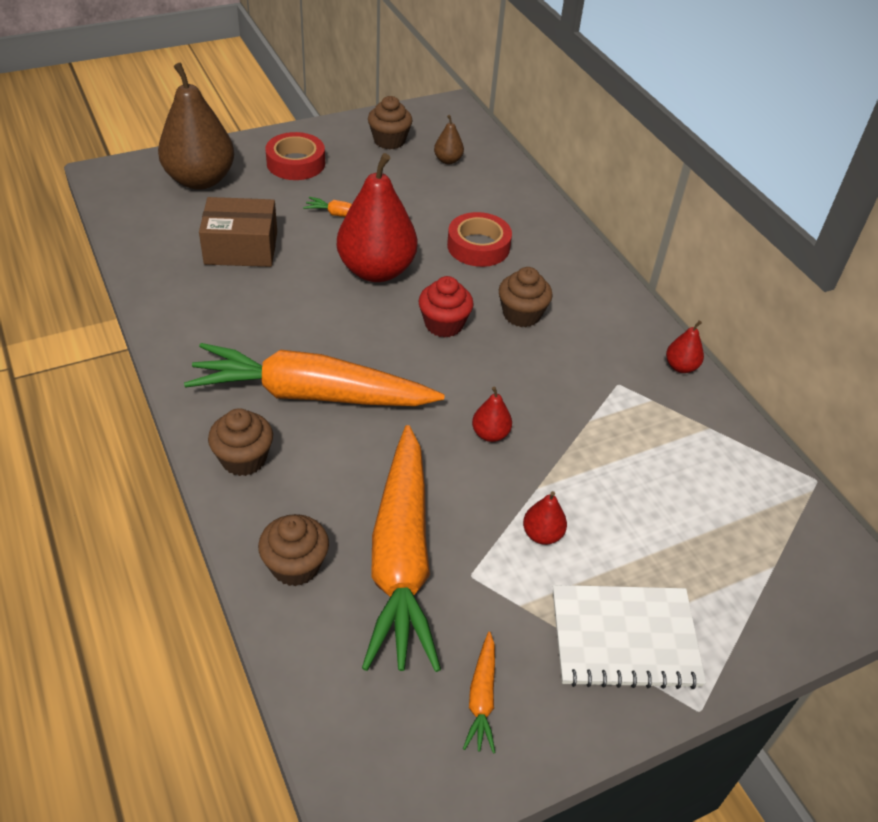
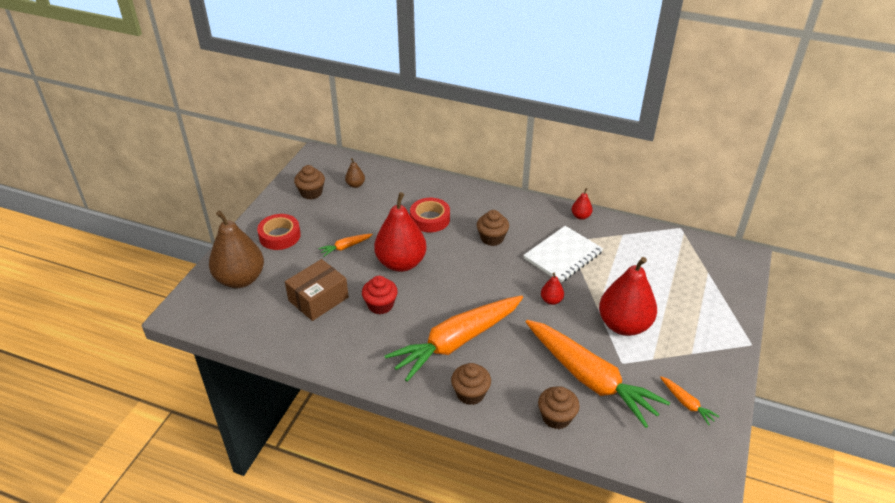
camera: 40 degrees left, 5 degrees down
red cupcake [418,276,474,338] -> red cupcake moved to [362,276,398,314]
red pear [523,491,567,545] -> red pear [599,257,657,336], size x2.32
white notebook [553,585,706,689] -> white notebook moved to [523,226,603,283]

